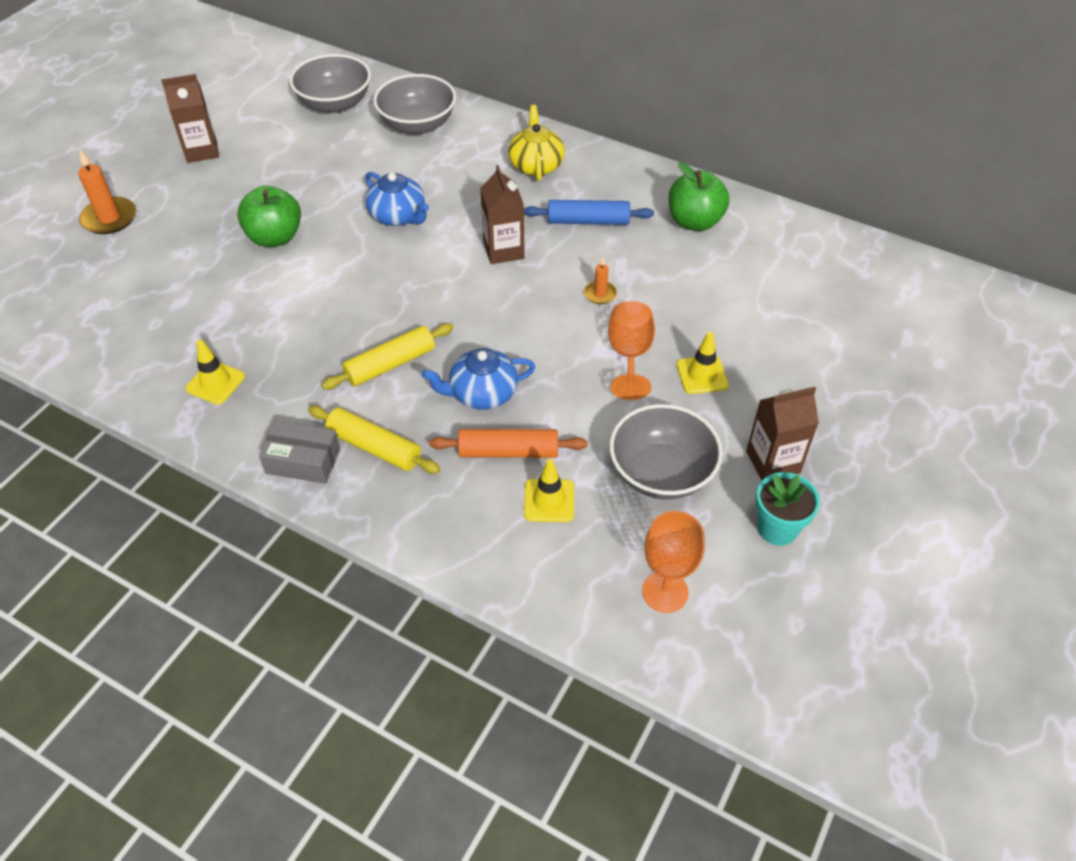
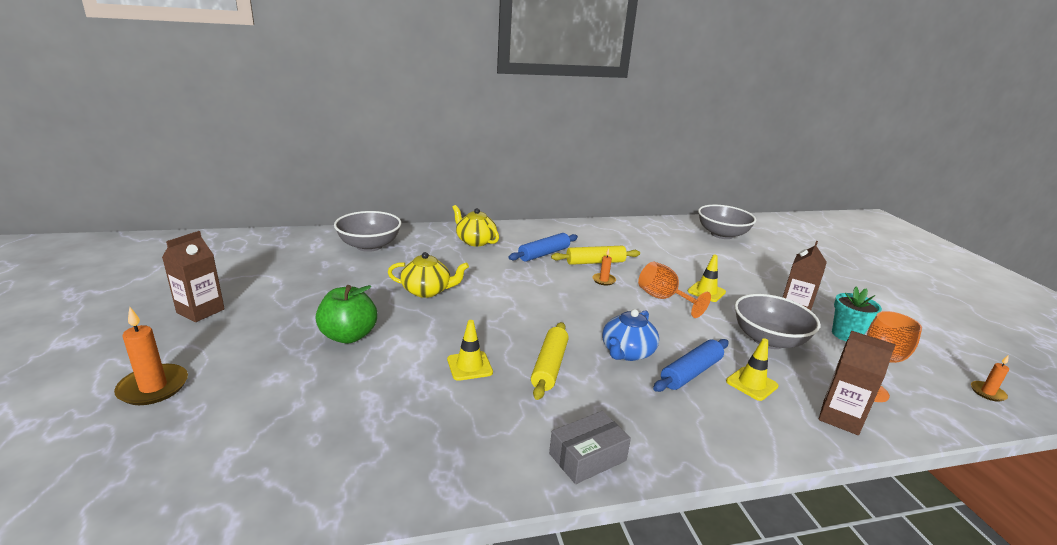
camera: 45 degrees left, 25 degrees down
yellow traffic cone [186,340,245,404] -> yellow traffic cone moved to [447,320,493,381]
grey bowl [290,54,371,113] -> grey bowl moved to [698,205,756,239]
yellow rolling pin [308,406,440,474] -> yellow rolling pin moved to [551,246,640,265]
blue teapot [365,172,429,226] -> yellow teapot [388,252,469,298]
orange rolling pin [429,429,587,458] -> blue rolling pin [653,339,729,392]
brown carton [480,165,525,264] -> brown carton moved to [819,331,896,435]
green apple [668,162,730,231] -> none
none -> orange candle [971,355,1009,402]

